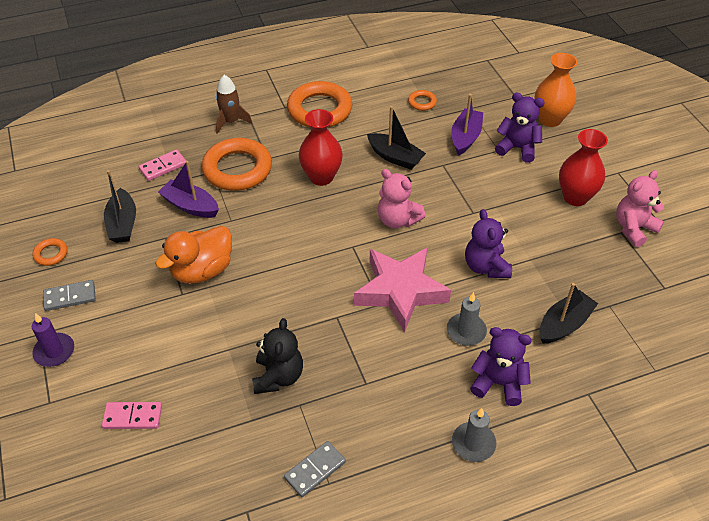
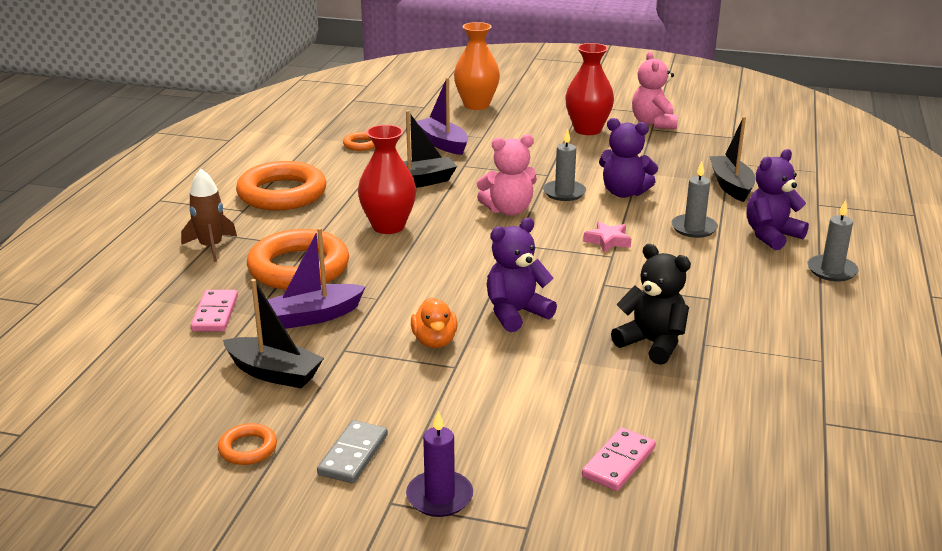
camera: 55 degrees left, 20 degrees down
orange duck [155,226,232,284] -> orange duck [411,298,458,348], size x0.60
grey domino [284,441,346,497] -> none
pink star [354,248,451,333] -> pink star [583,221,631,253], size x0.41
purple teddy bear [495,92,545,163] -> purple teddy bear moved to [487,218,557,332]
none -> grey candle [543,129,586,201]

